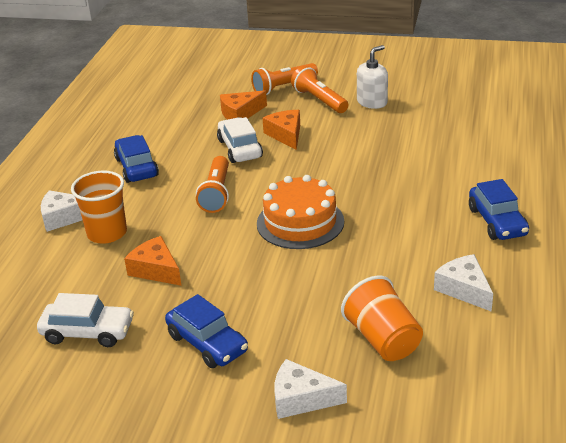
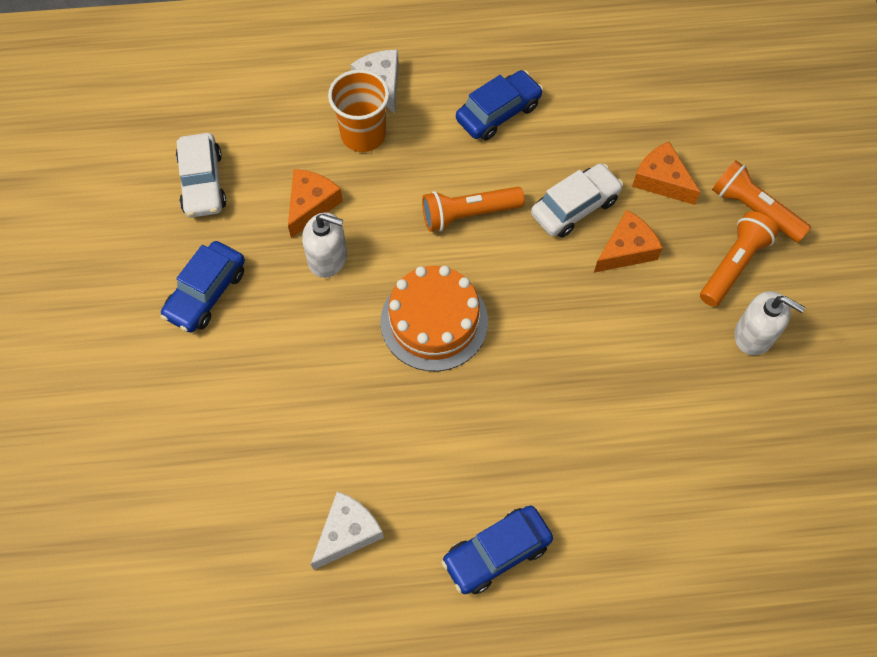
camera: 70 degrees right, 30 degrees up
white cheese [275,359,347,419] -> none
orange cup [341,275,423,361] -> none
none -> white soap dispenser [302,212,347,278]

